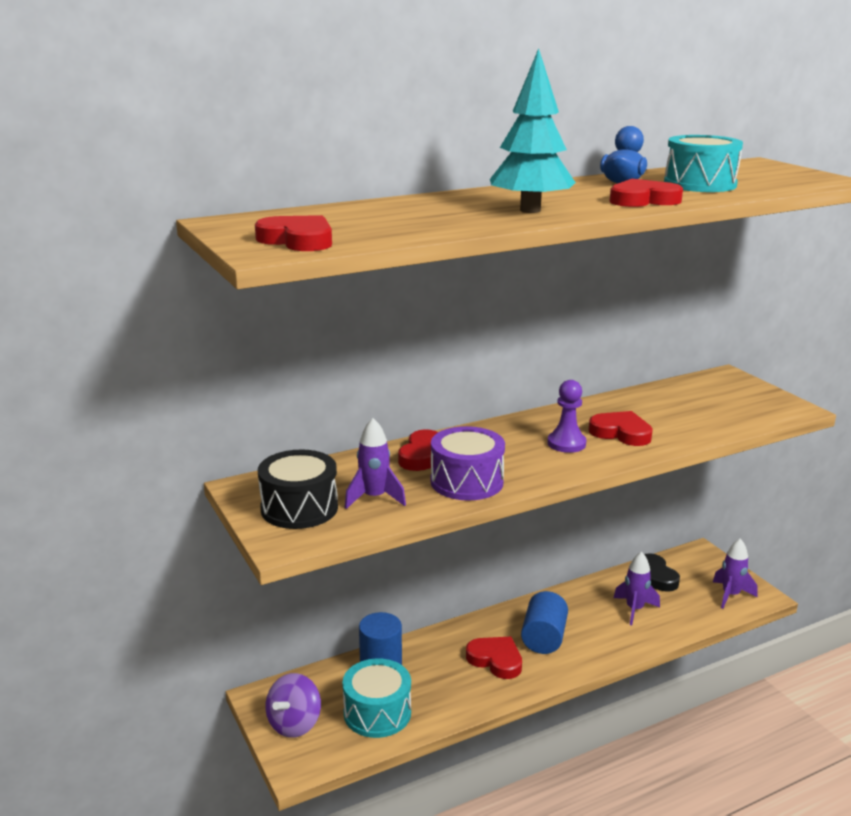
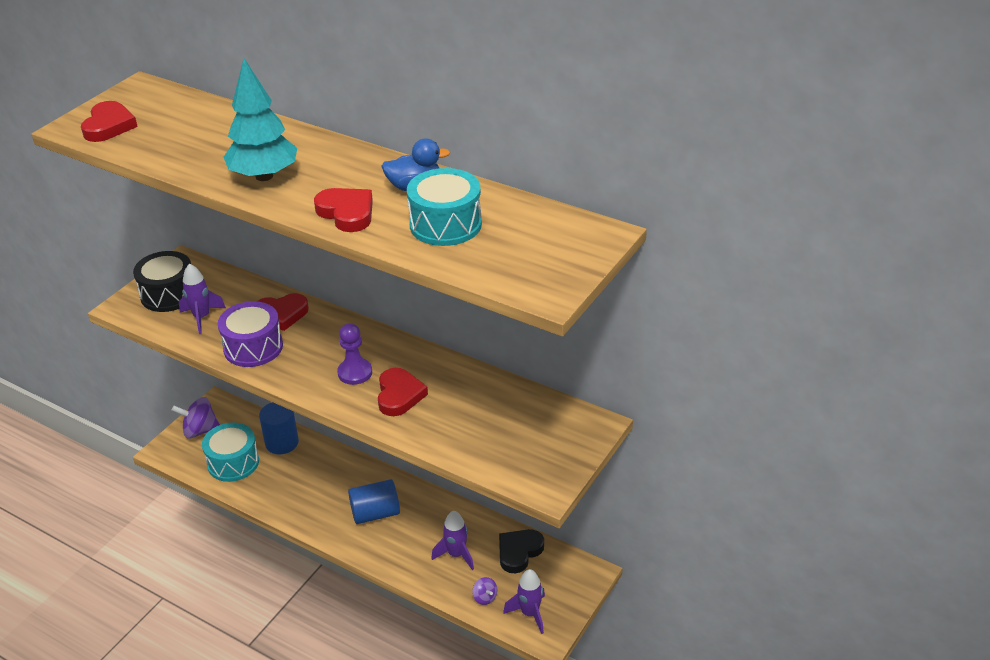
camera: 60 degrees right, 15 degrees up
red heart [466,637,522,679] -> none
none -> purple spinning top [472,577,497,605]

